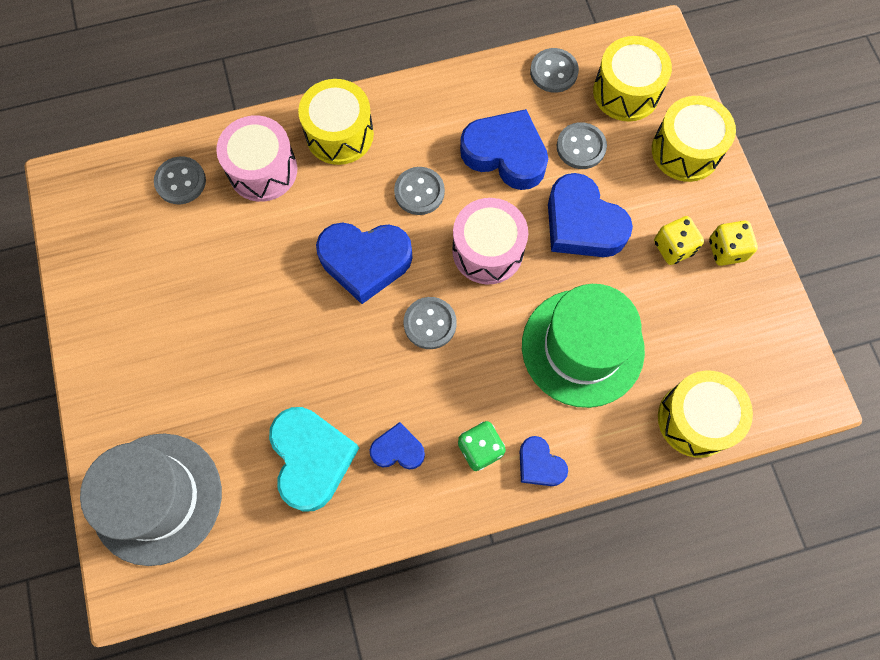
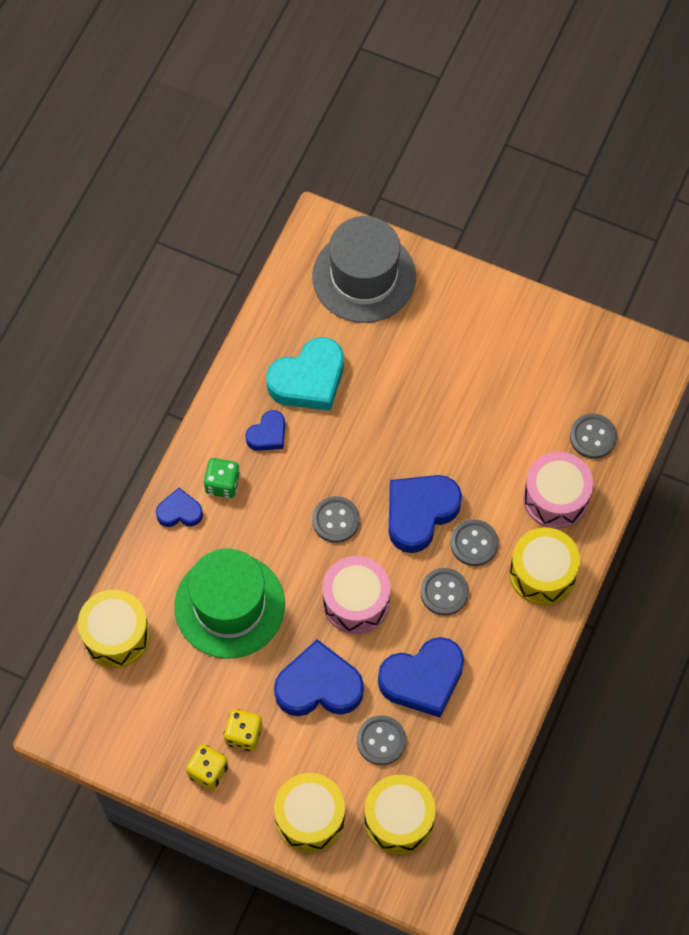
camera: 130 degrees right, 5 degrees down
turquoise heart [269,407,359,512] -> turquoise heart turned 60 degrees counterclockwise [266,337,344,411]
grey button [530,48,579,93] -> grey button moved to [451,519,498,566]

